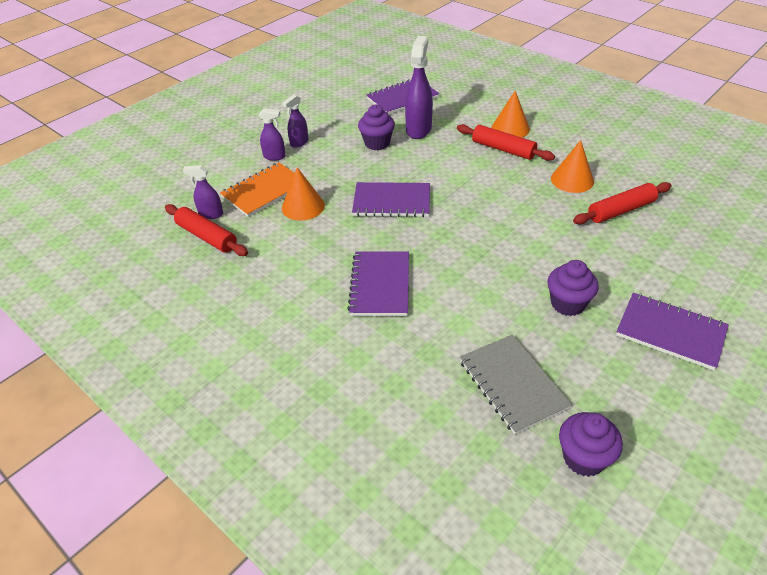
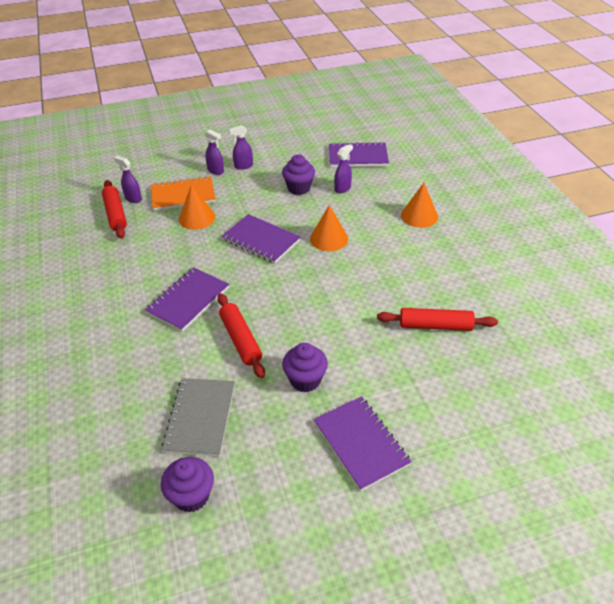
camera: 30 degrees right, 0 degrees up
purple spray bottle [405,36,433,139] -> purple spray bottle [334,144,353,193], size x0.56
red rolling pin [457,124,555,161] -> red rolling pin moved to [217,293,265,378]
orange cone [551,140,594,193] -> orange cone moved to [310,205,348,251]

